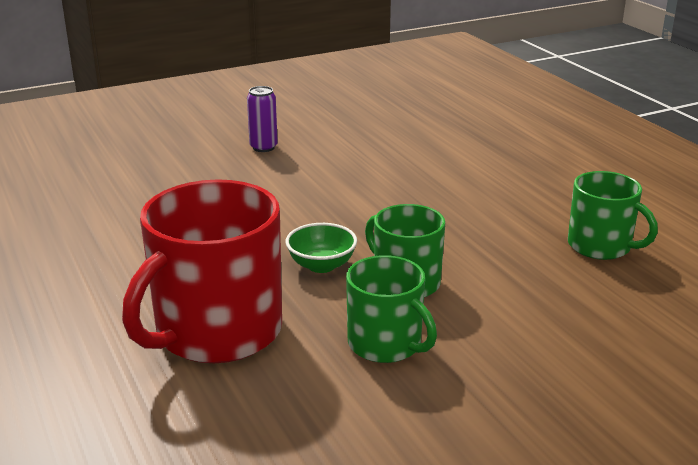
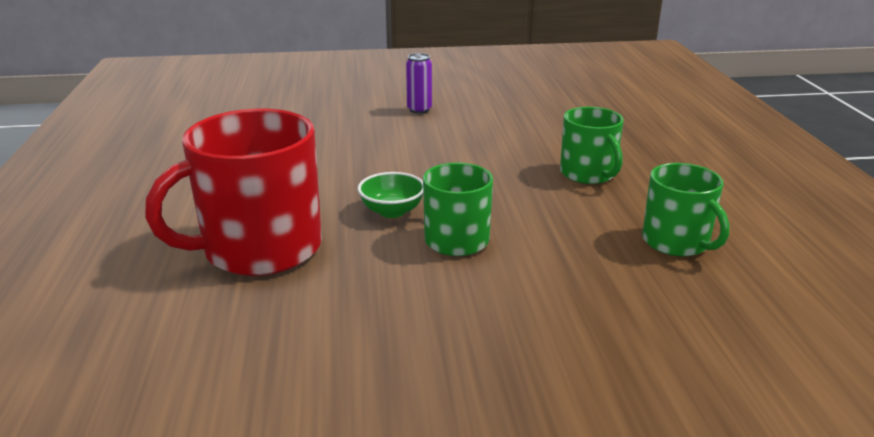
camera: 20 degrees right, 0 degrees up
green mug [346,255,437,363] -> green mug moved to [560,107,624,184]

